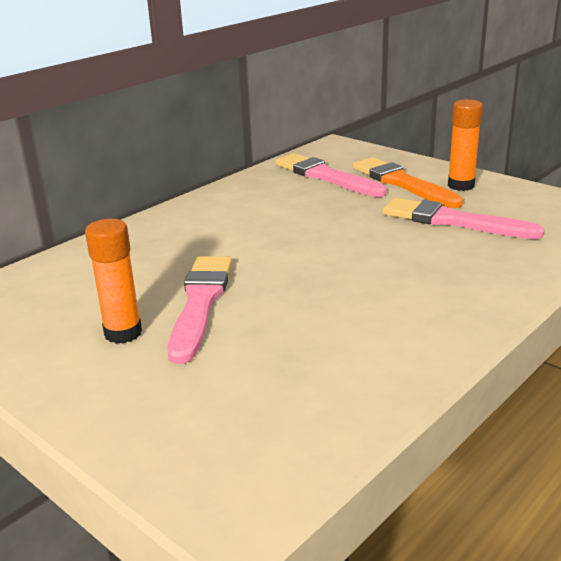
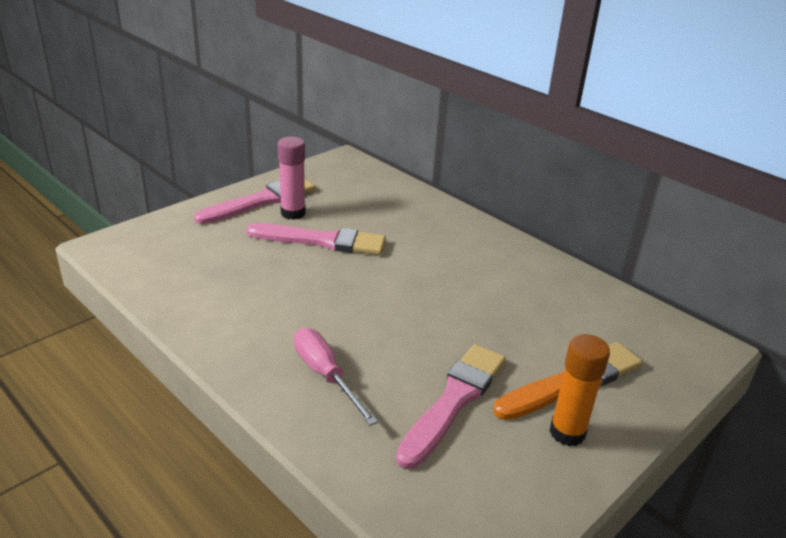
camera: 90 degrees right, 5 degrees up
orange glue stick [85,219,142,344] -> pink glue stick [278,137,306,220]
pink brush [275,153,386,197] -> pink brush moved to [194,178,315,224]
none -> pink screwdriver [294,328,378,426]

